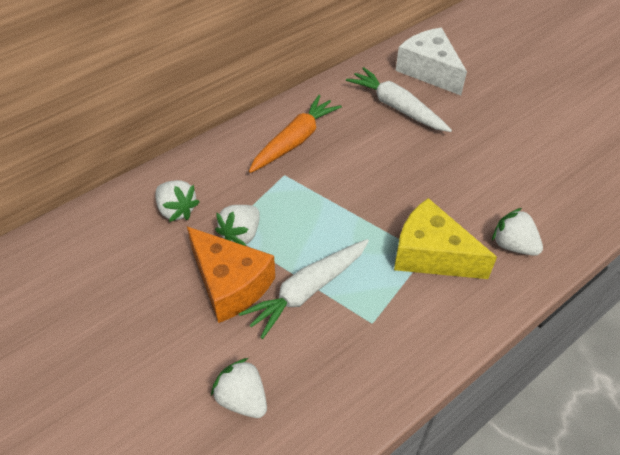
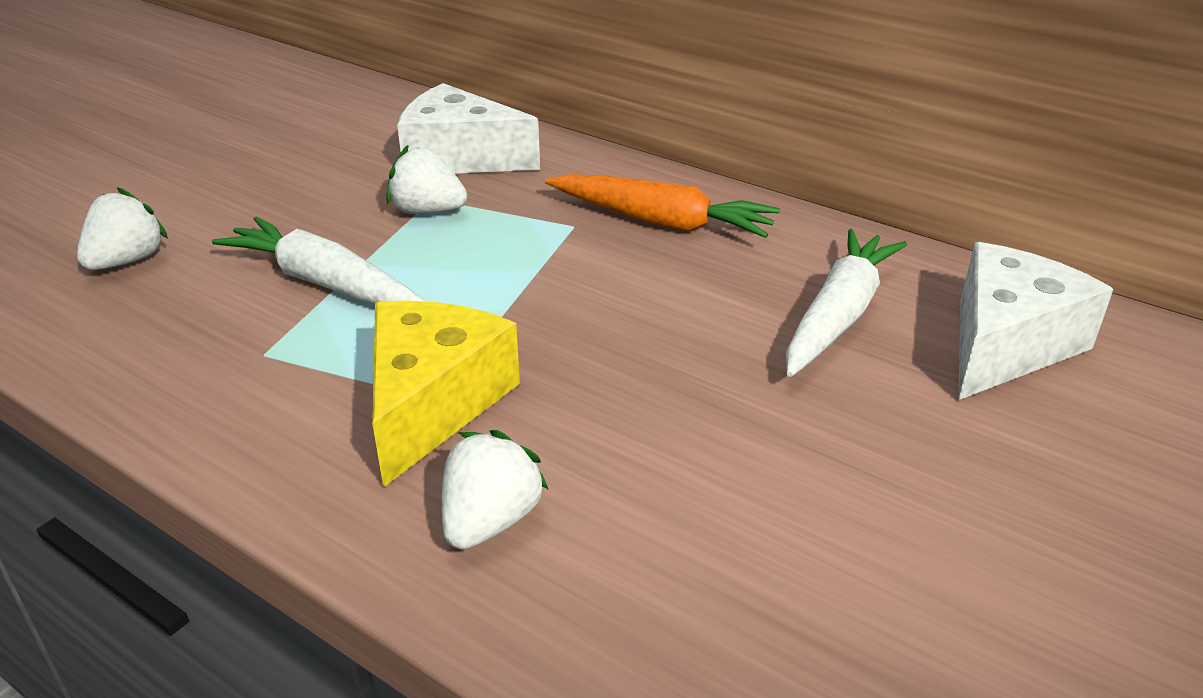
camera: 75 degrees right, 15 degrees down
white strawberry [155,180,200,222] -> white cheese [397,83,540,174]
orange cheese [187,227,275,323] -> none

